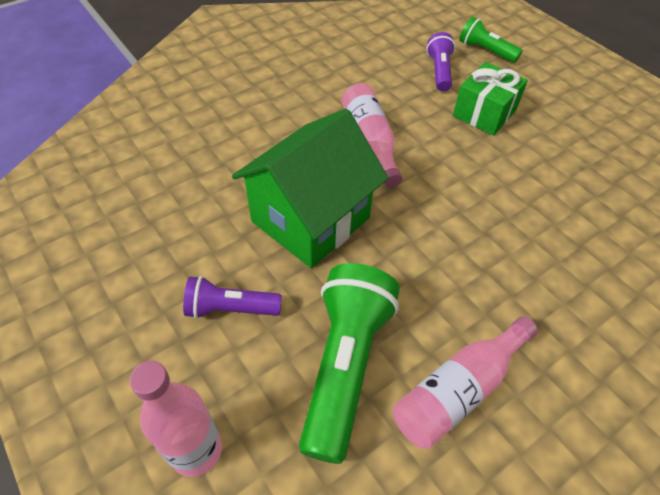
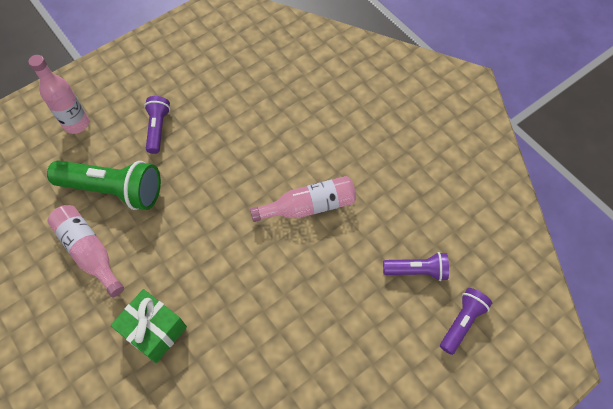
camera: 90 degrees right, 10 degrees up
green house [232,109,388,268] -> none
green gift [453,62,528,135] -> green gift moved to [110,289,187,363]
green flashlight [459,17,523,63] -> purple flashlight [440,288,492,355]

